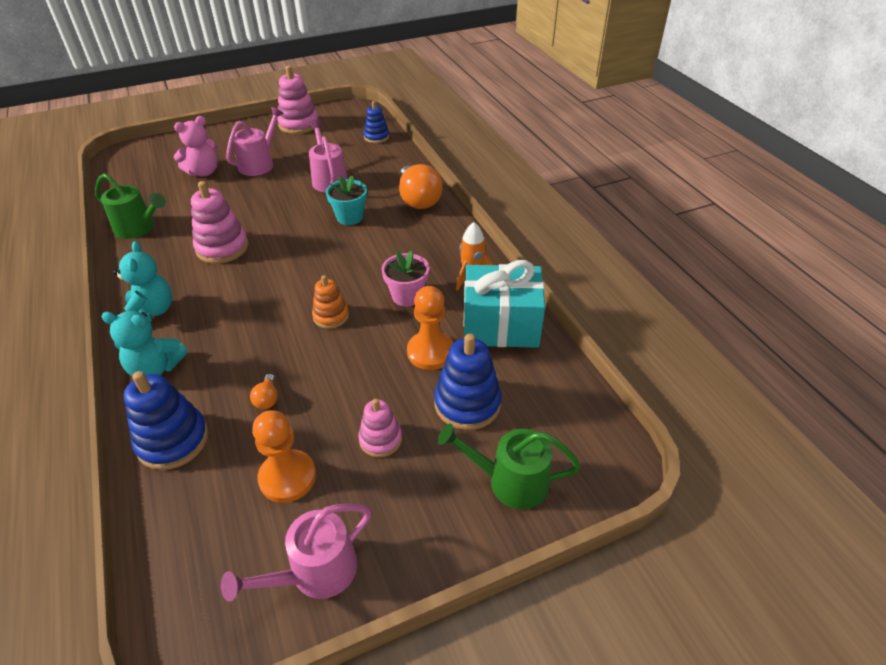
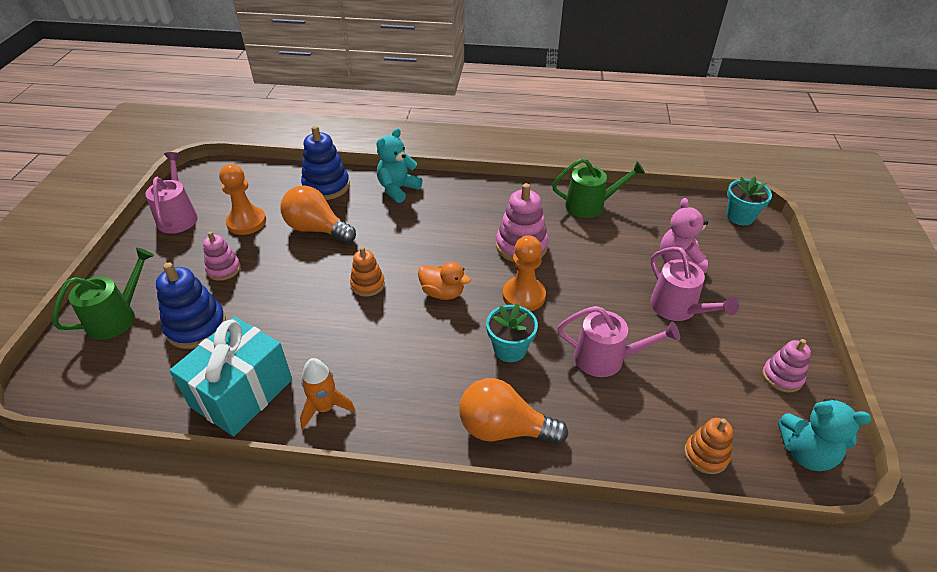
camera: 120 degrees right, 0 degrees up
green watering can [95,173,166,239] -> green watering can turned 150 degrees counterclockwise [552,158,645,218]
turquoise teddy bear [113,241,172,322] -> turquoise teddy bear moved to [778,399,871,471]
orange light bulb [250,374,278,409] -> orange light bulb [281,185,356,243], size x2.26
pink stacking toy [277,66,318,134] -> pink stacking toy [762,339,811,393], size x0.62
blue stacking toy [364,101,389,143] -> orange stacking toy [684,418,733,474]
pink flower pot [382,250,429,307] -> none
orange pawn [407,286,453,370] -> orange pawn moved to [502,235,546,311]
none -> orange duck [418,262,471,300]
none -> turquoise flower pot [727,176,772,225]

